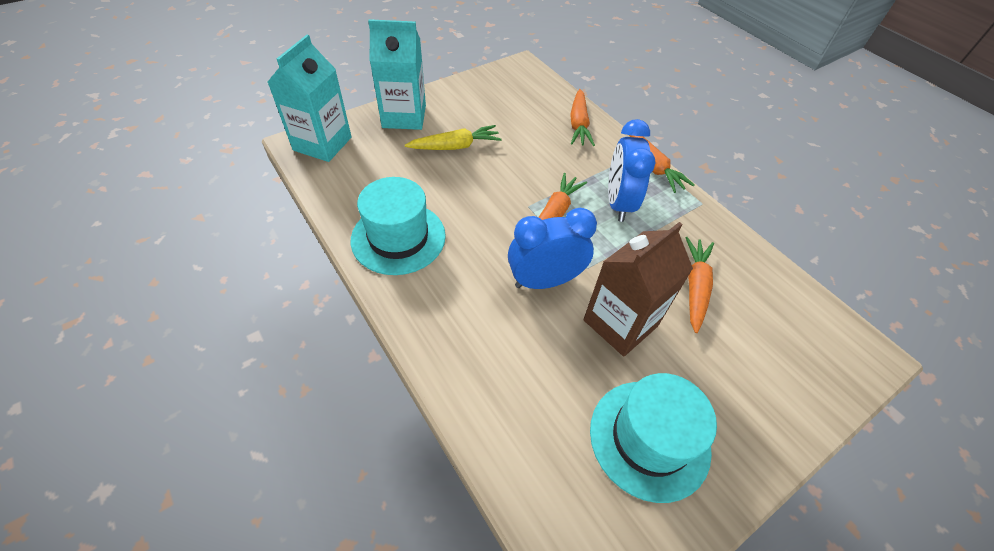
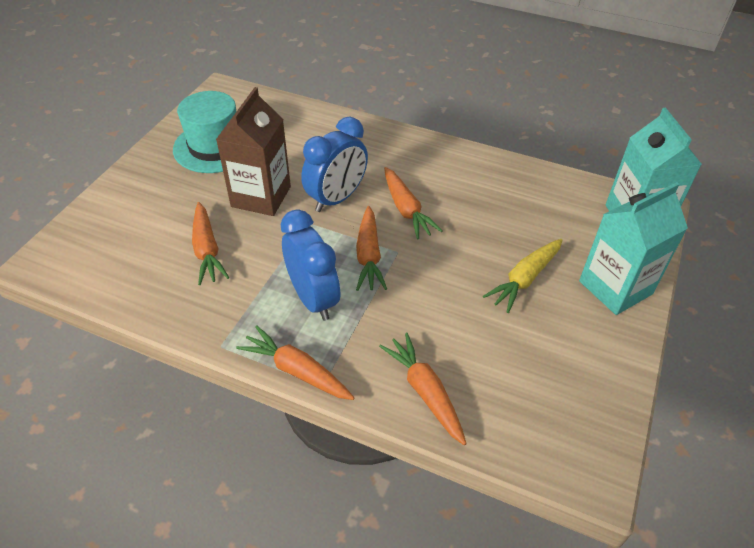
camera: 150 degrees right, 5 degrees down
turquoise hat [351,177,446,275] -> none
none -> orange carrot [384,167,443,240]

